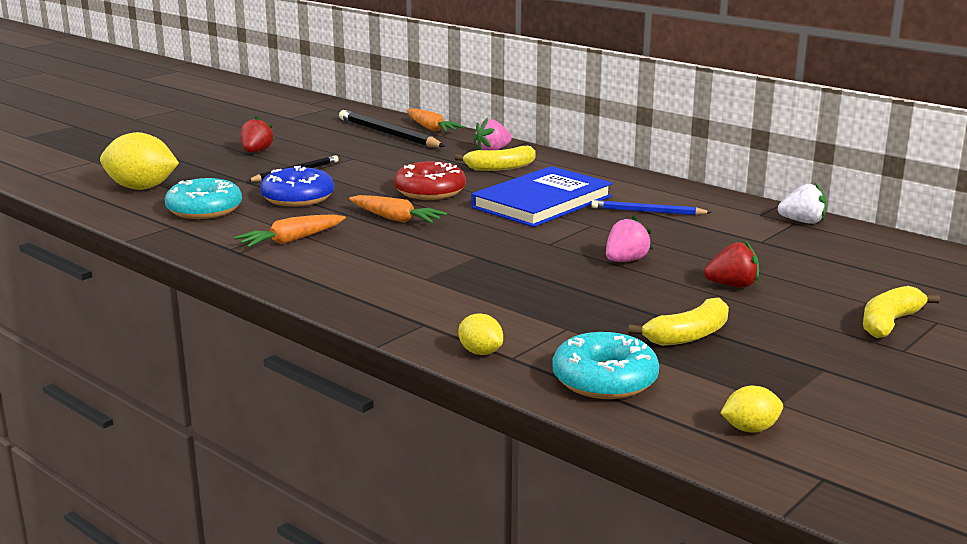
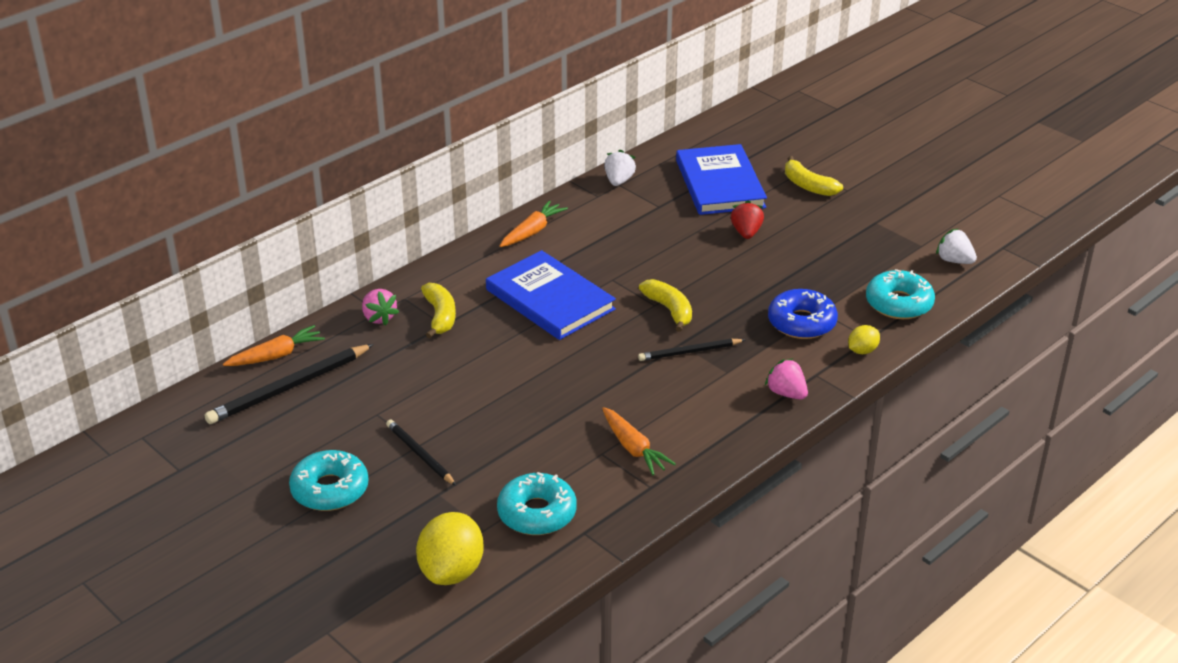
camera: 85 degrees left, 15 degrees up
red strawberry [240,116,275,152] -> turquoise donut [289,450,369,511]
blue donut [260,166,334,207] -> blue donut moved to [768,289,838,339]
orange carrot [349,195,447,223] -> orange carrot moved to [500,200,568,247]
red donut [394,161,466,200] -> none
blue pencil [591,200,712,215] -> none
pink strawberry [606,216,653,262] -> pink strawberry moved to [765,358,808,399]
yellow banana [628,297,729,346] -> yellow banana moved to [639,279,692,332]
yellow lemon [720,385,783,433] -> white strawberry [936,229,977,264]
none -> black pencil [638,339,745,361]
none -> blue book [676,144,767,215]

